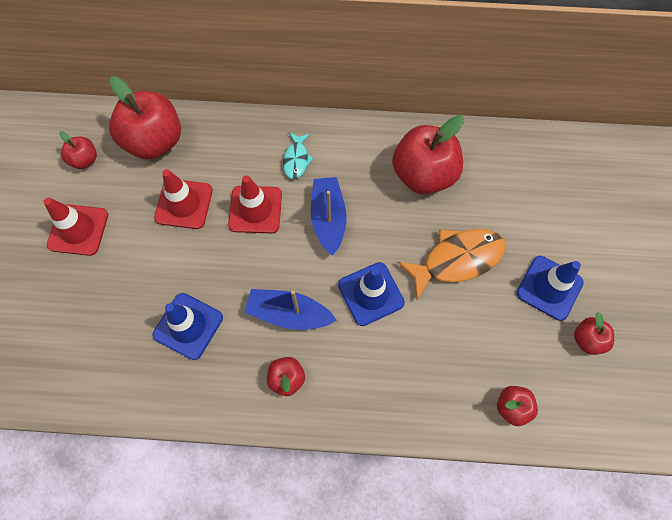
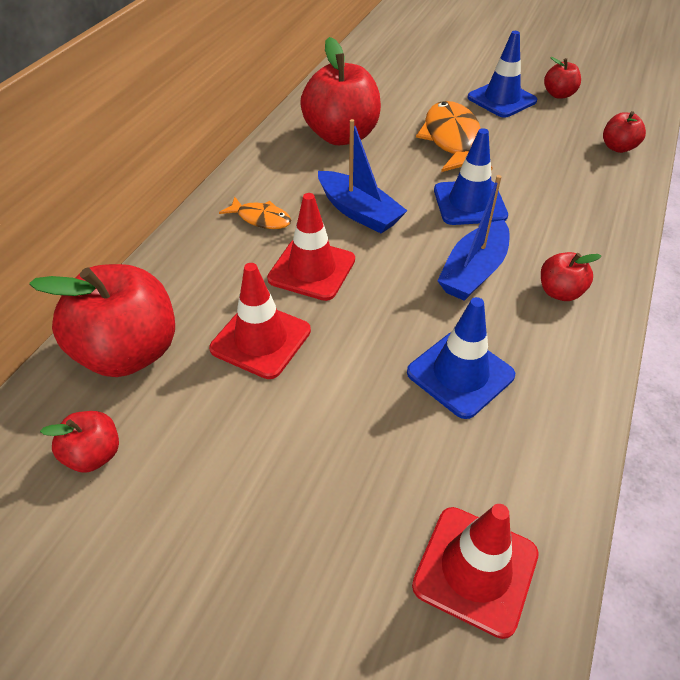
camera: 70 degrees left, 20 degrees down
red traffic cone [43,198,108,256] -> red traffic cone moved to [412,504,539,639]
turquoise fish [283,132,314,179] -> orange fish [219,197,291,229]
blue boat [311,177,347,256] -> blue boat turned 150 degrees counterclockwise [318,119,407,234]

